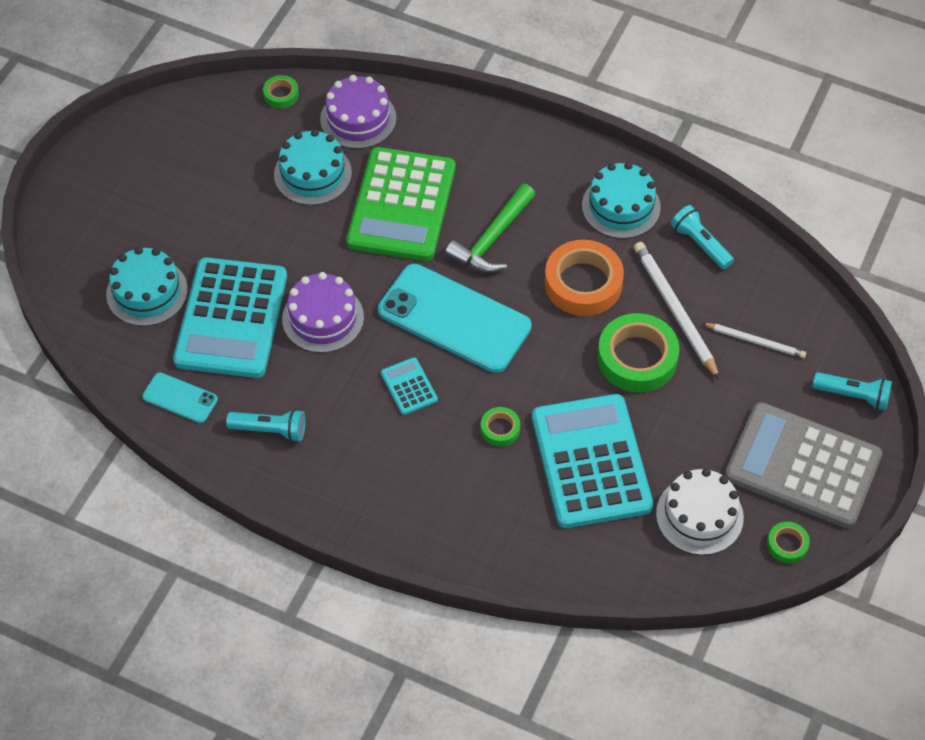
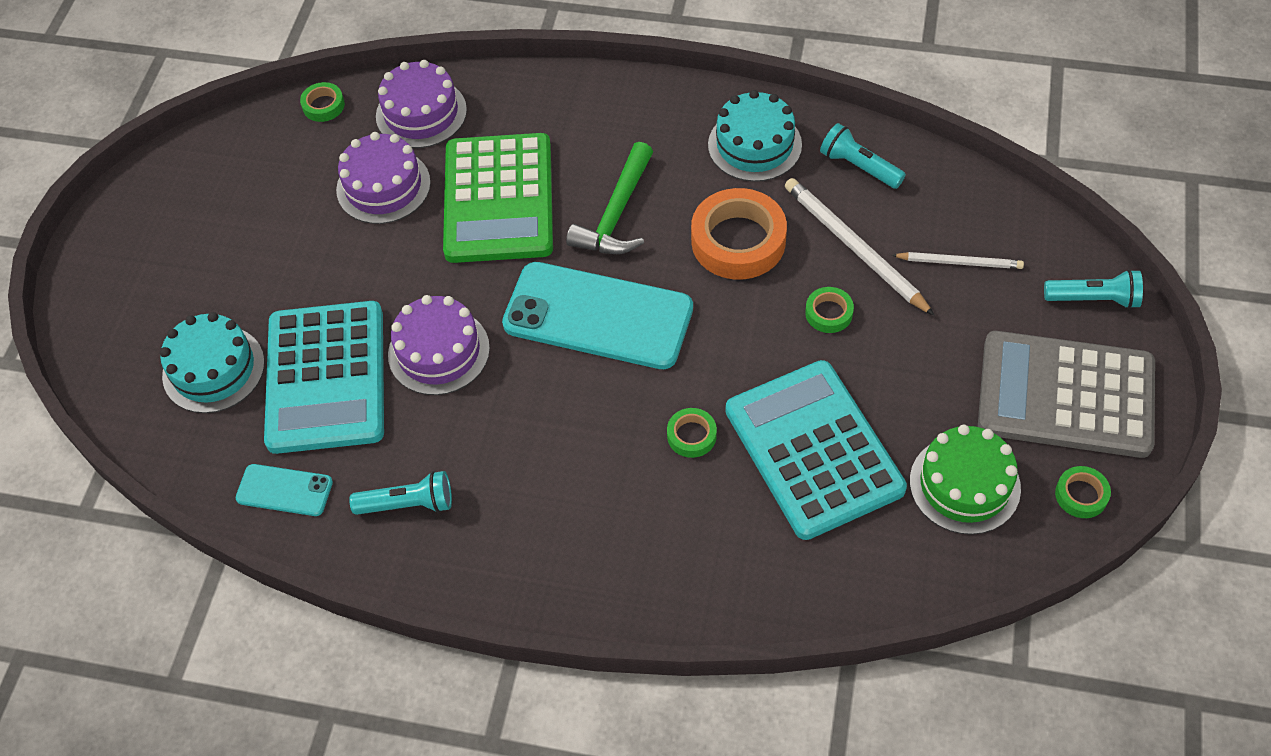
camera: 10 degrees left, 0 degrees up
turquoise cake [274,129,352,205] -> purple cake [336,132,431,224]
turquoise calculator [381,357,438,415] -> none
green tape [597,313,679,393] -> green tape [805,287,854,333], size x0.48
white cake [656,468,744,555] -> green cake [910,425,1021,535]

